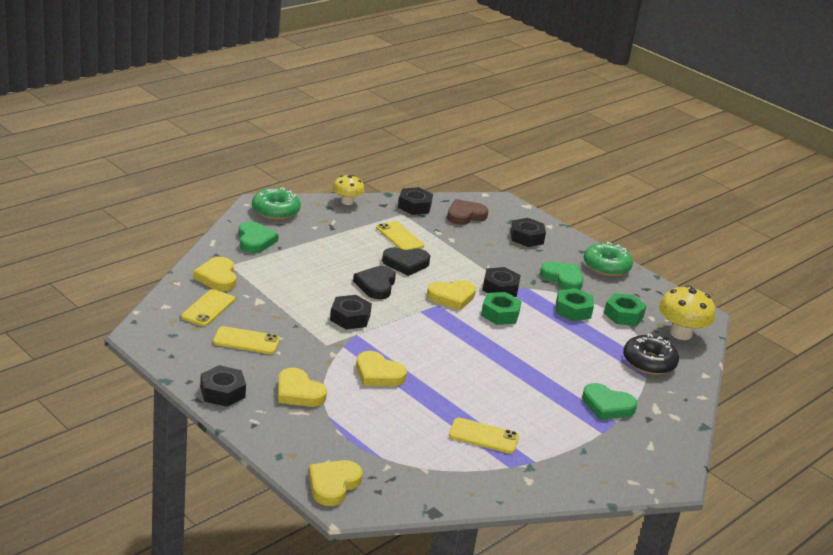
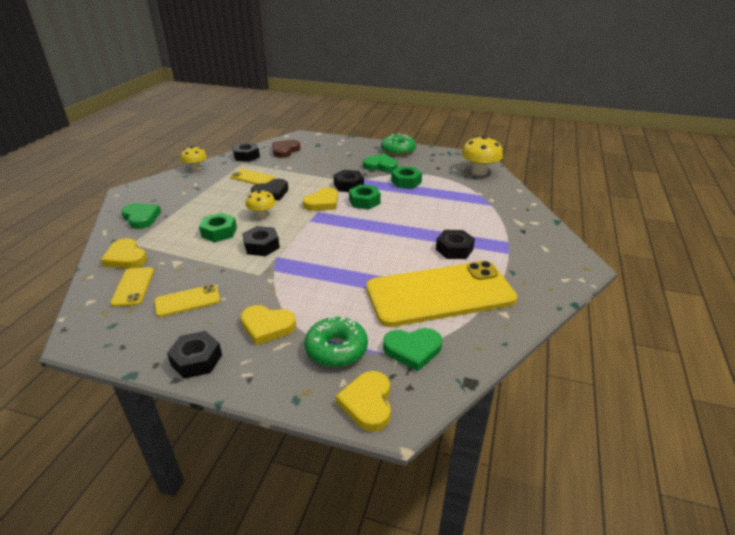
camera: 25 degrees left, 5 degrees up
green donut [252,187,301,220] -> green donut moved to [305,316,368,367]
black heart [353,266,396,299] -> yellow mushroom [246,190,276,218]
yellow heart [356,351,407,386] -> none
yellow phone [449,418,519,454] -> yellow phone [366,261,517,327], size x2.34
black nut [510,218,546,247] -> black nut moved to [436,230,475,259]
green heart [582,383,637,420] -> green heart moved to [383,328,442,371]
green nut [604,293,647,326] -> green nut moved to [199,213,237,242]
black donut [623,334,679,375] -> none

